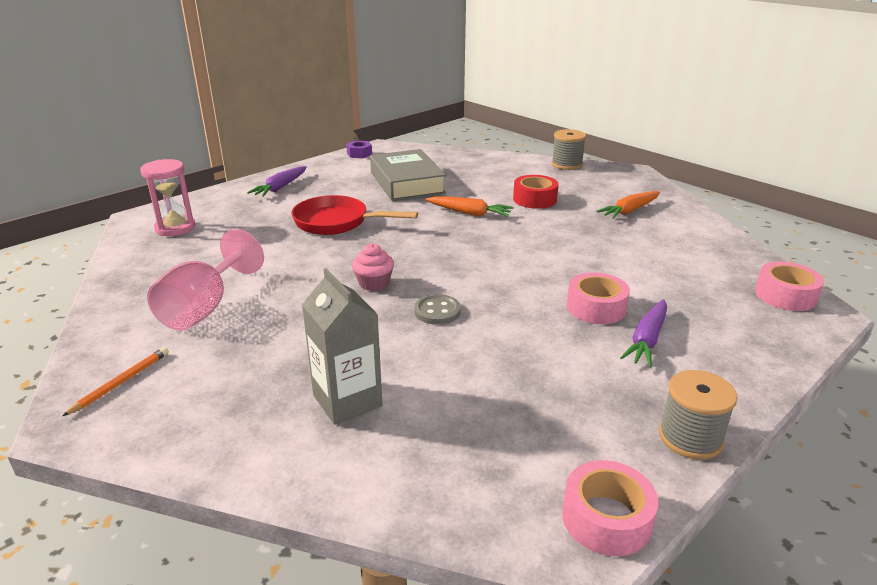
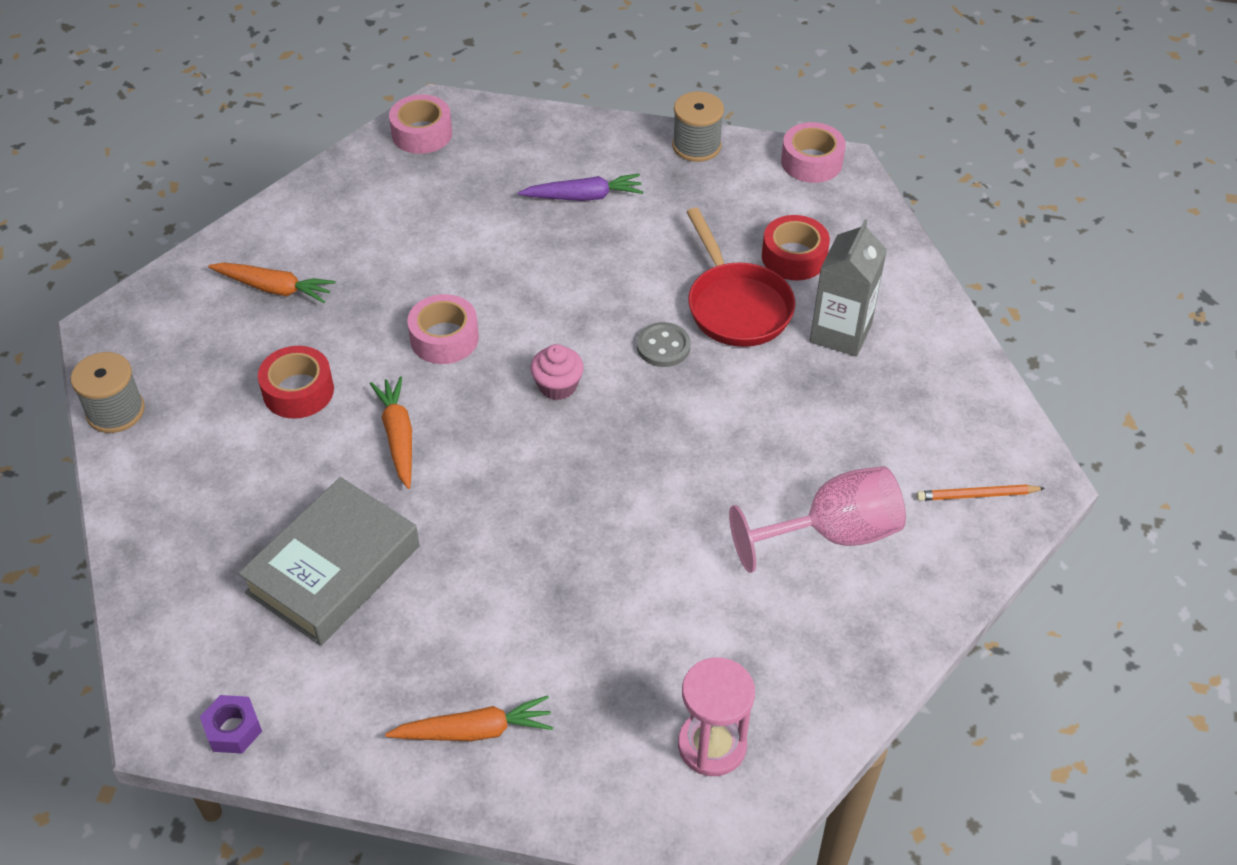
camera: 125 degrees left, 20 degrees up
purple carrot [247,166,306,197] -> orange carrot [385,695,553,741]
red pan [292,195,418,235] -> red pan moved to [687,208,795,347]
pink cupcake [352,243,394,291] -> pink cupcake moved to [531,344,584,400]
pink tape [567,272,630,324] -> pink tape moved to [407,294,479,364]
none -> red tape [762,215,830,280]

